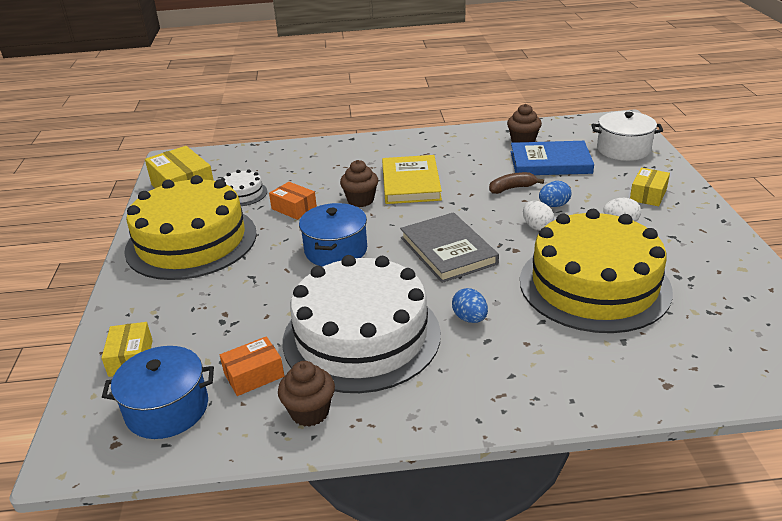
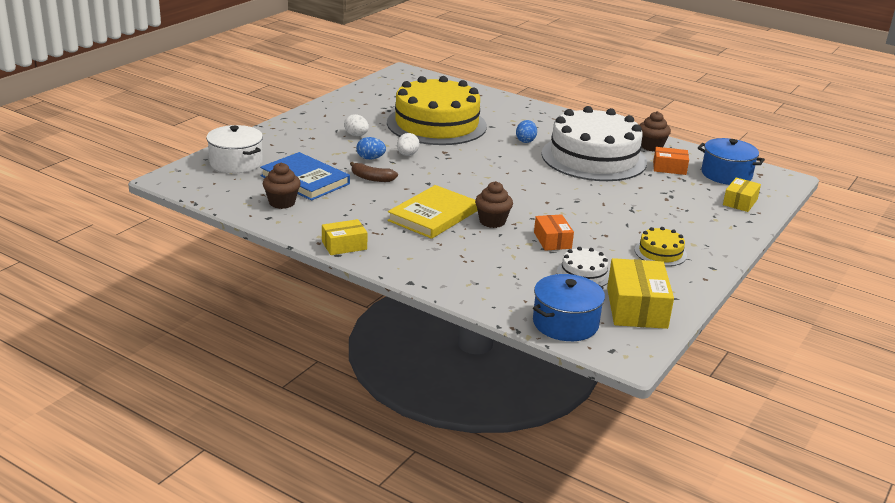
camera: 145 degrees left, 5 degrees down
yellow cake [124,175,257,280] -> yellow cake [635,227,687,266], size x0.42
blue pot [299,203,367,267] -> blue pot moved to [533,274,605,341]
grey book [400,212,499,283] -> none
yellow box [630,168,670,206] -> yellow box moved to [322,219,367,255]

